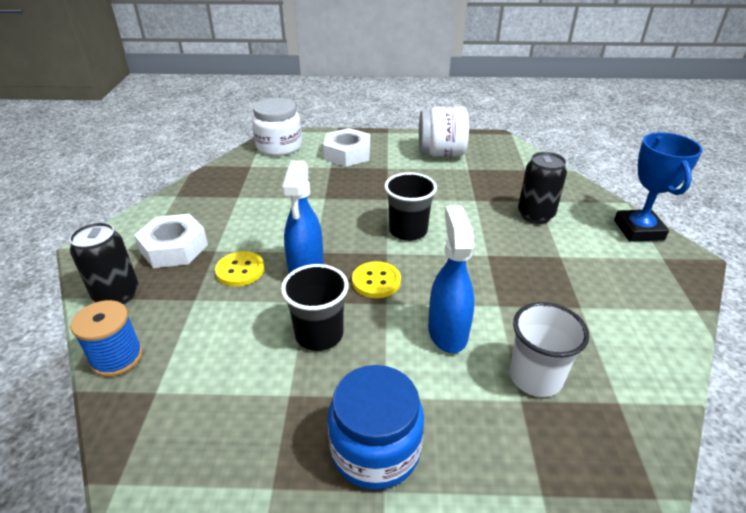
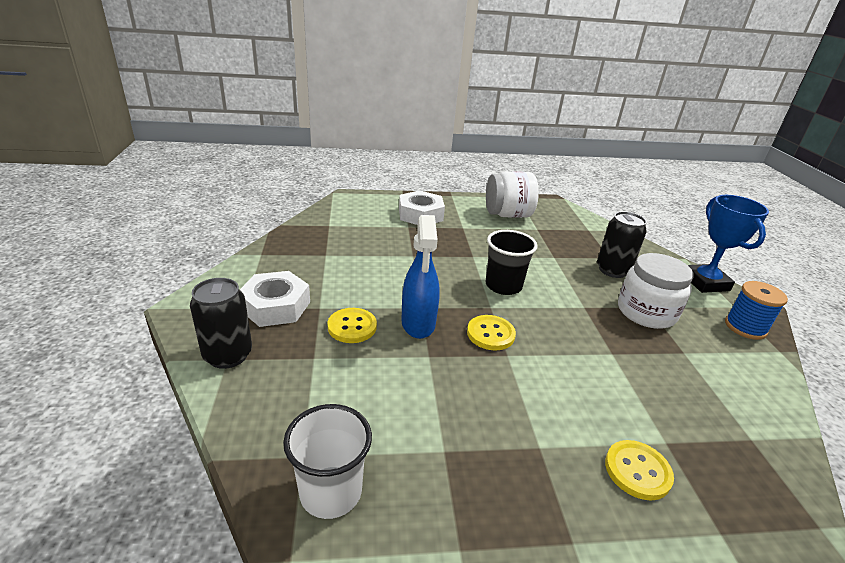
camera: 10 degrees left, 5 degrees down
blue spool [71,300,143,377] -> blue spool moved to [725,281,788,340]
white jar [252,98,302,156] -> white jar moved to [618,253,693,329]
black cup [281,264,348,351] -> none
blue jar [328,365,424,490] -> none
blue spray bottle [428,205,474,353] -> none
white cup [510,302,589,397] -> white cup moved to [283,404,372,519]
none -> yellow button [605,440,674,500]

